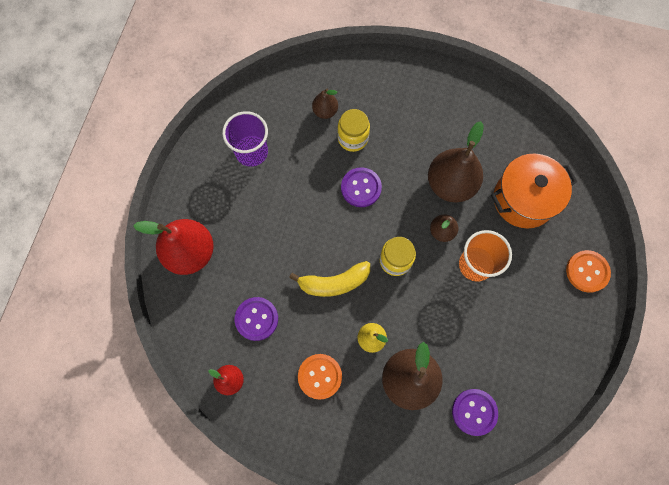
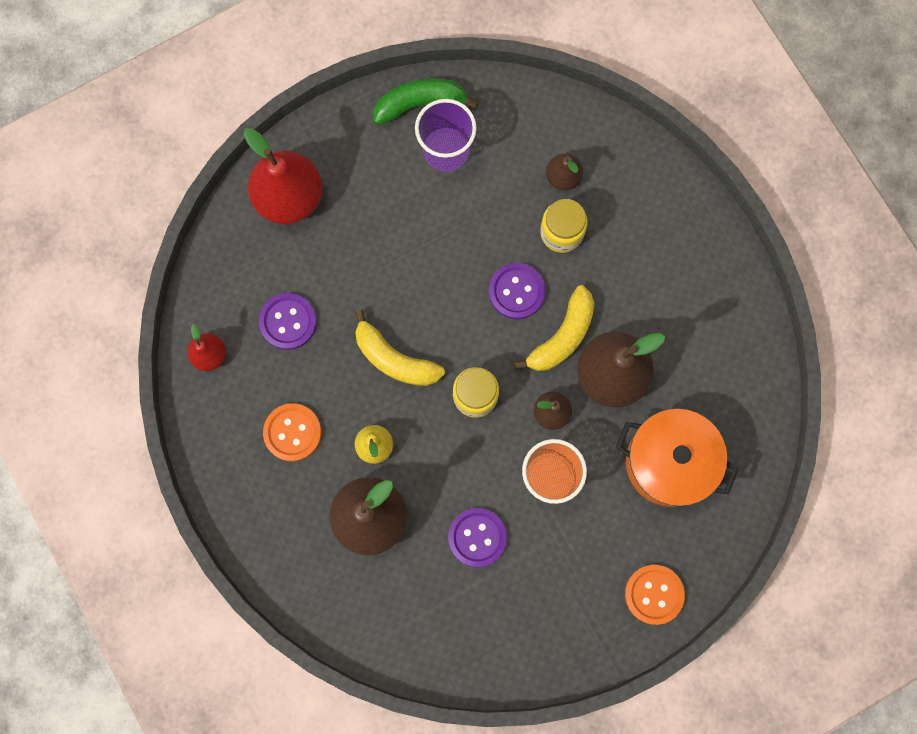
camera: 45 degrees right, 5 degrees up
purple button [452,389,498,436] -> purple button moved to [448,508,507,567]
none -> green banana [374,78,479,125]
none -> yellow banana [514,285,594,371]

